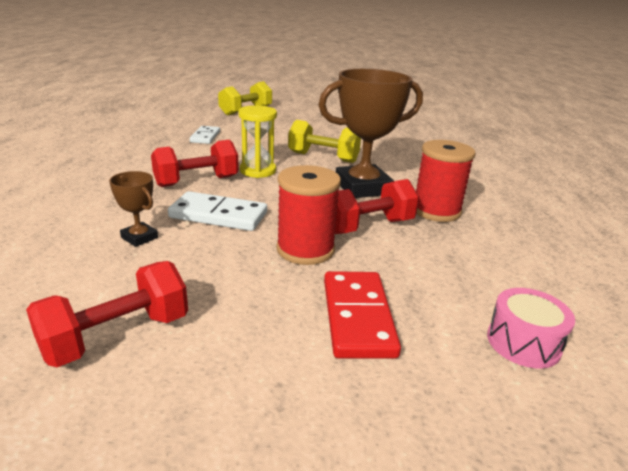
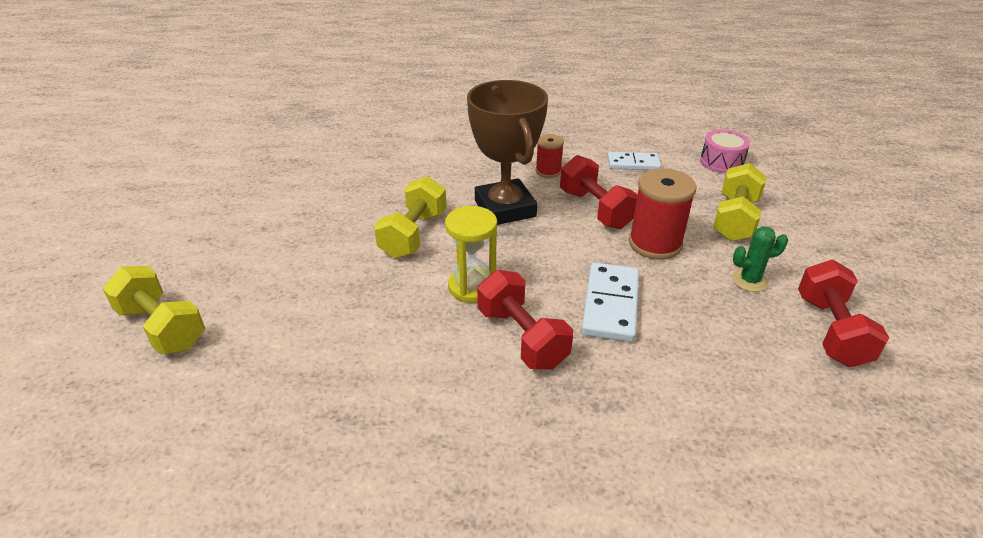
camera: 90 degrees left, 10 degrees up
red dumbbell [26,261,188,367] -> red dumbbell turned 45 degrees clockwise [798,260,889,367]
brown trophy [109,171,158,247] -> none
white domino [190,126,220,144] -> white domino moved to [608,152,661,170]
red domino [324,271,401,359] -> yellow dumbbell [713,163,766,241]
red spool [416,140,476,222] -> red spool [536,134,564,178], size x0.57
none -> green cactus [732,226,788,292]

